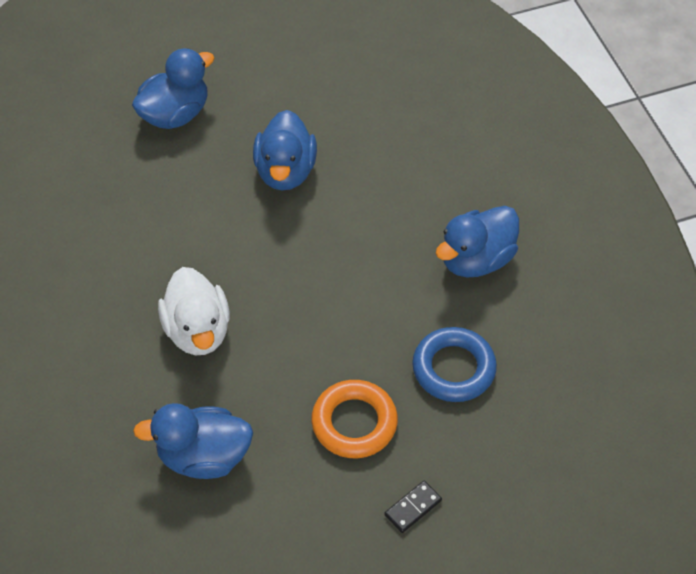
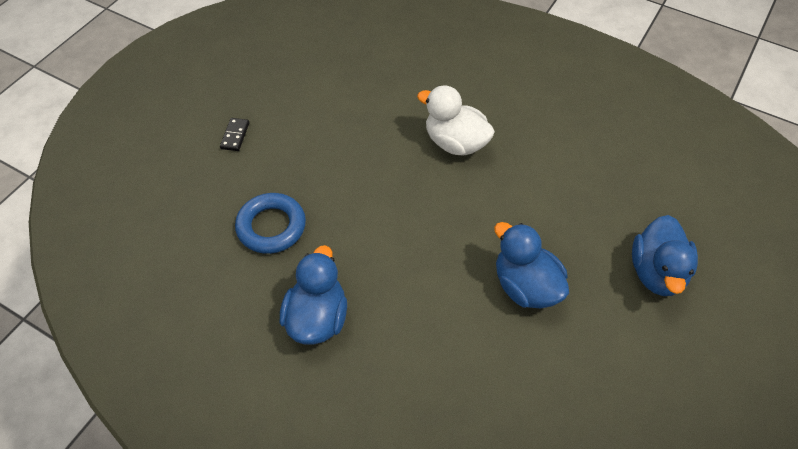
camera: 140 degrees right, 0 degrees up
blue duck [133,403,253,479] -> none
orange ring [311,380,398,458] -> none

